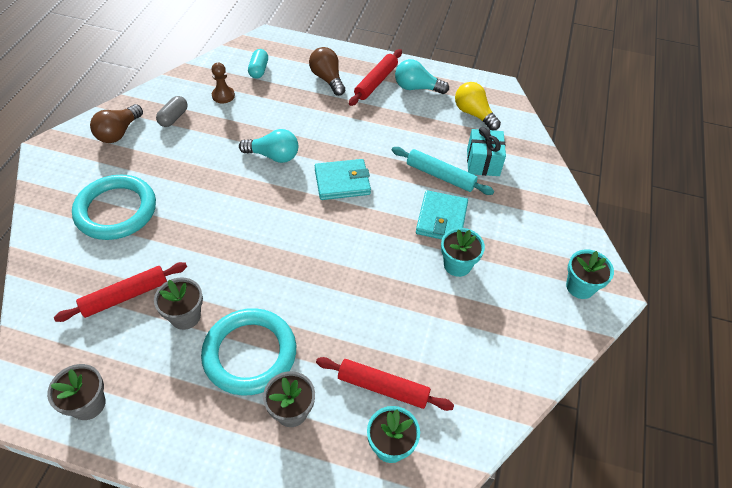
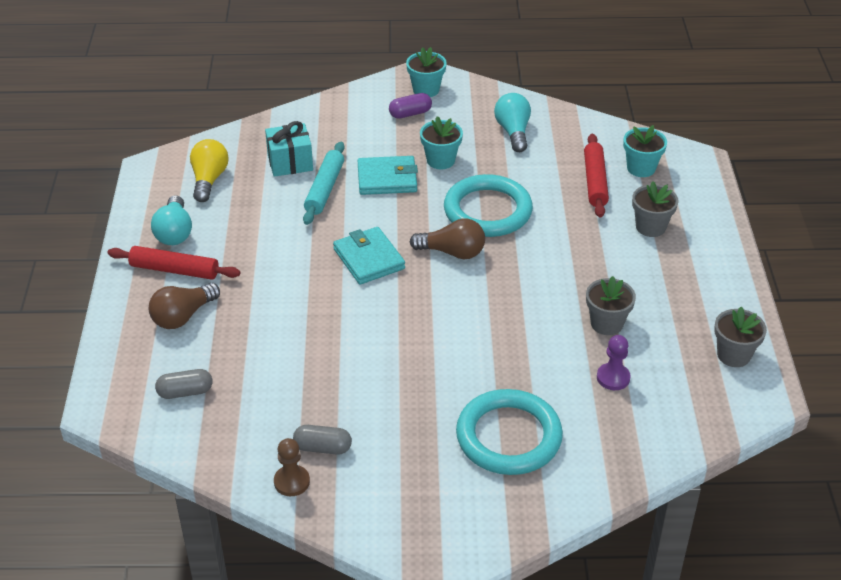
camera: 105 degrees left, 10 degrees down
red rolling pin [54,262,187,322] -> purple pawn [597,335,631,390]
brown light bulb [90,104,143,143] -> brown light bulb moved to [410,218,485,259]
turquoise ring [201,308,296,396] -> turquoise ring moved to [444,174,533,237]
brown pawn [211,63,235,103] -> brown pawn moved to [274,438,310,496]
turquoise light bulb [239,129,298,163] -> turquoise light bulb moved to [494,93,531,152]
turquoise capsule [248,49,268,79] -> grey capsule [155,369,213,399]
yellow light bulb [455,82,501,130] -> yellow light bulb turned 150 degrees clockwise [190,139,229,202]
none -> purple capsule [389,93,432,119]

